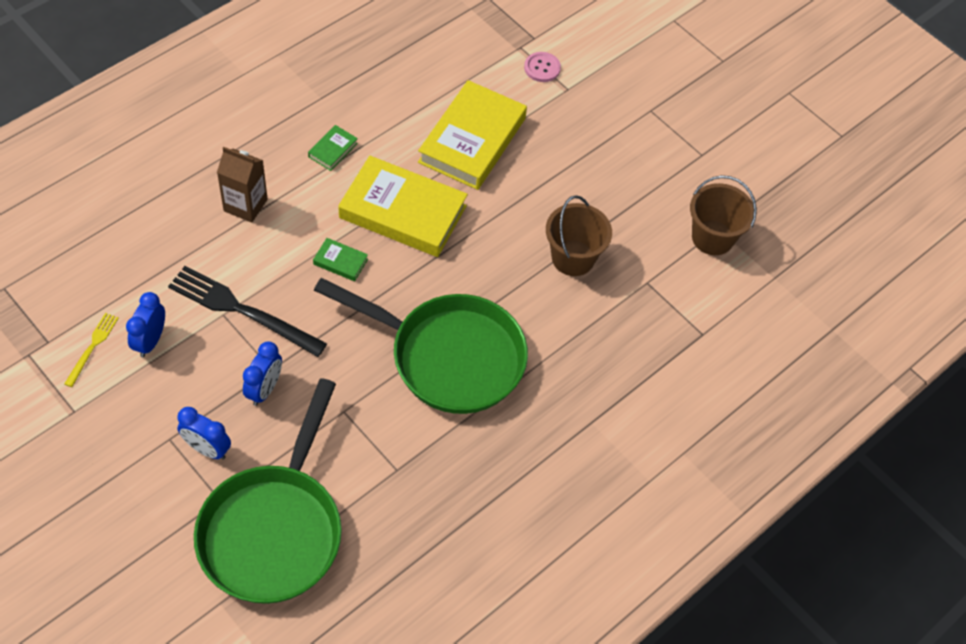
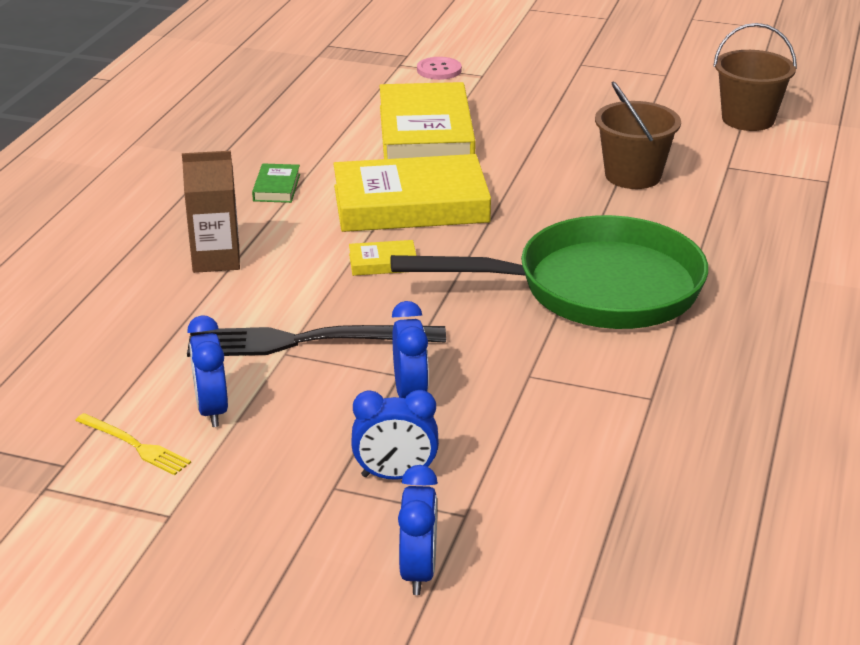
camera: 25 degrees left, 25 degrees down
yellow fork [64,313,119,387] -> yellow fork turned 135 degrees clockwise [75,413,191,475]
green pan [194,378,342,604] -> none
green book [313,238,368,281] -> yellow book [349,240,416,276]
none -> blue clock [398,465,438,595]

